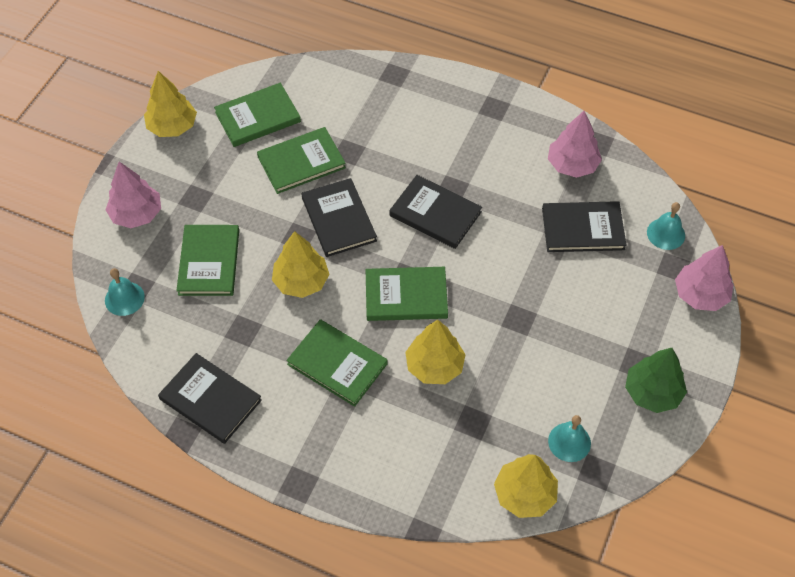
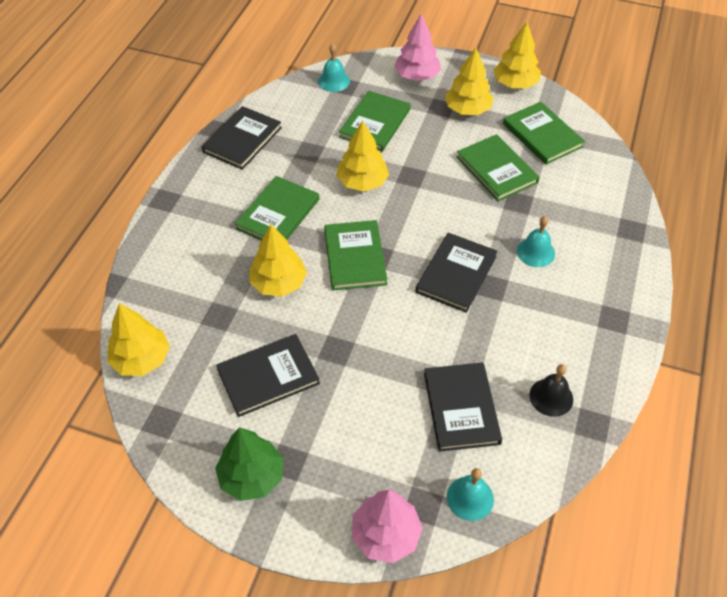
camera: 85 degrees right, 5 degrees down
green book [176,225,239,296] -> green book turned 60 degrees counterclockwise [339,91,411,152]
black book [302,178,377,257] -> black book moved to [216,334,320,417]
pink tree [548,111,602,178] -> black bell [530,364,573,417]
turquoise bell [548,415,591,462] -> turquoise bell moved to [517,216,555,267]
none -> yellow tree [445,47,494,115]

